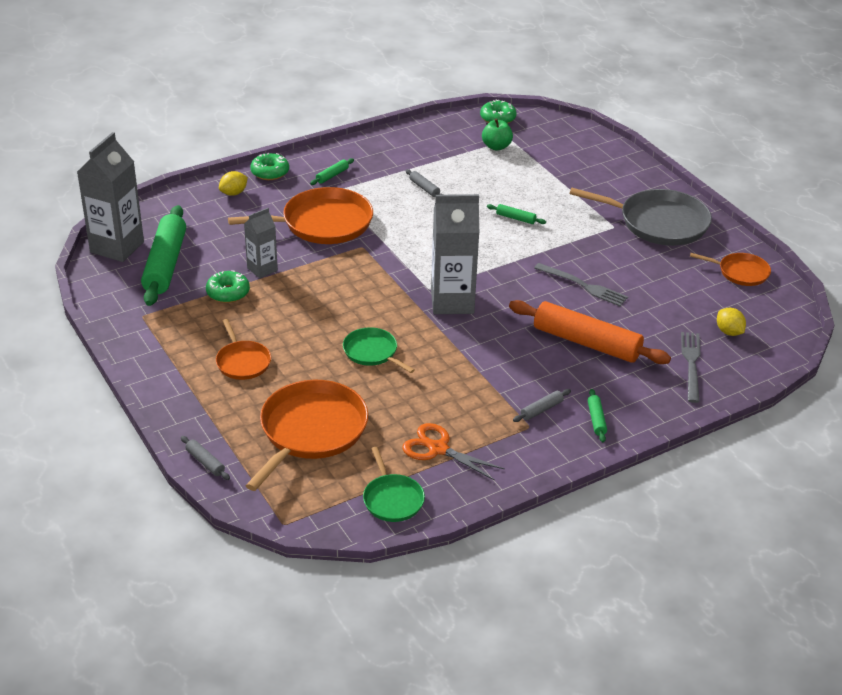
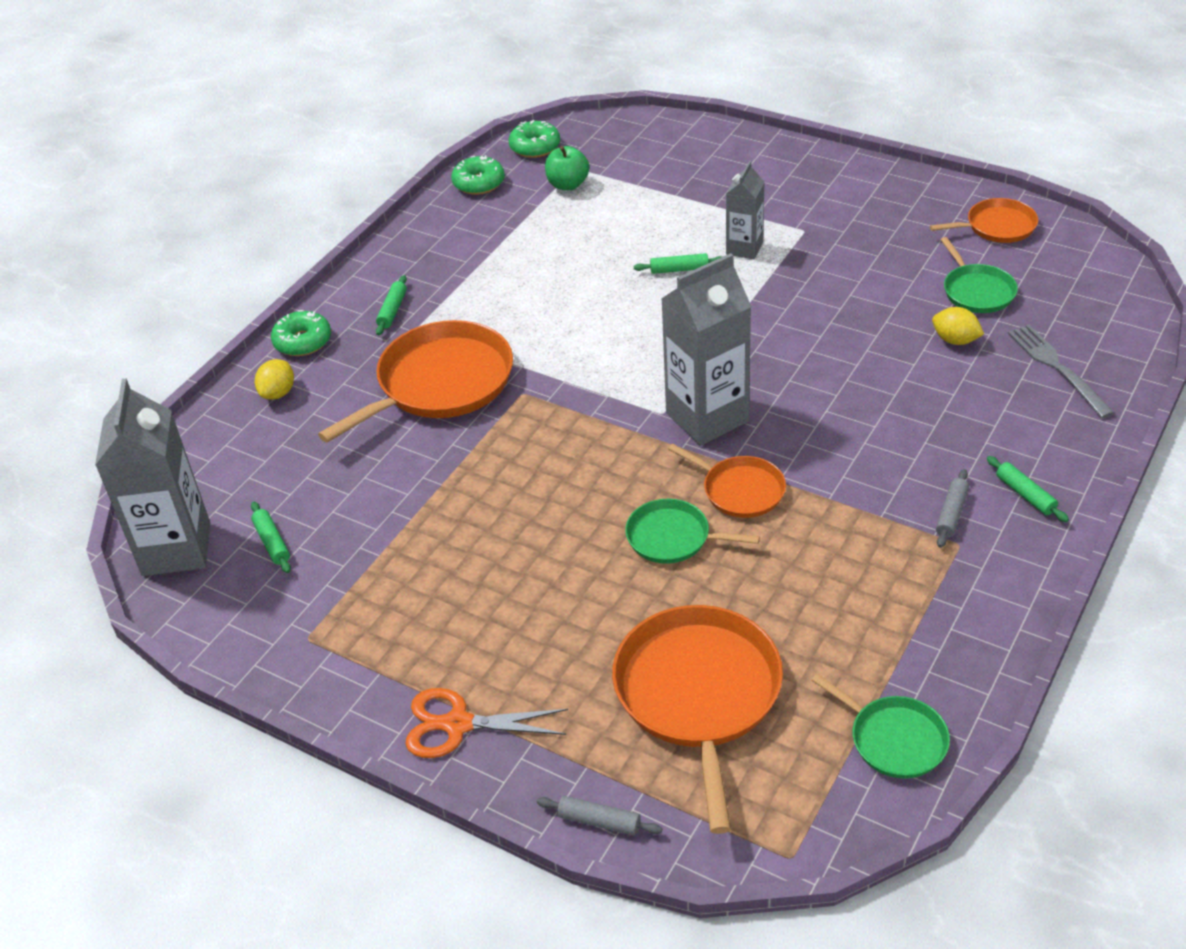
camera: 25 degrees left, 5 degrees up
green rolling pin [141,205,186,306] -> green rolling pin [251,502,291,573], size x0.41
green donut [206,270,250,303] -> green donut moved to [451,155,505,195]
orange pan [216,319,271,380] -> orange pan moved to [668,444,786,518]
grey carton [244,208,278,278] -> grey carton moved to [726,161,764,259]
orange scissors [402,423,505,481] -> orange scissors moved to [405,688,568,758]
grey rolling pin [405,169,443,197] -> none
orange rolling pin [509,300,671,364] -> none
grey fork [534,263,628,306] -> none
grey pan [570,188,712,246] -> none
yellow lemon [717,308,746,336] -> yellow lemon moved to [932,307,984,345]
none -> green pan [941,237,1018,313]

